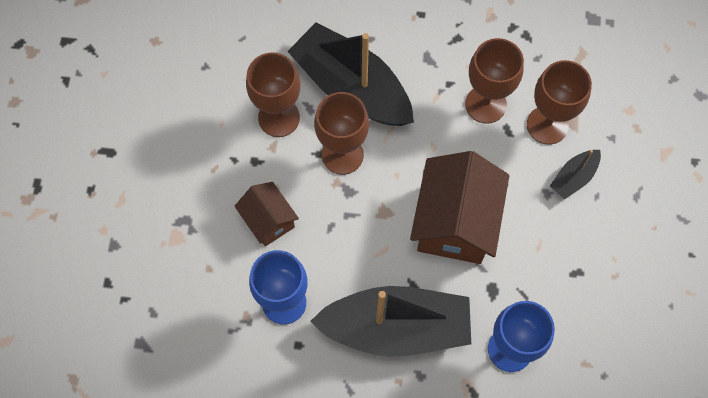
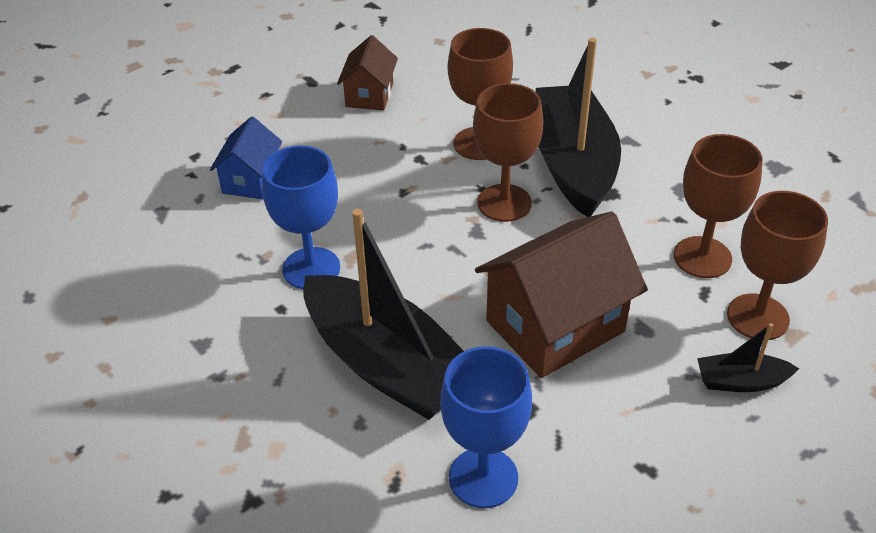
camera: 45 degrees right, 25 degrees down
brown house [234,182,299,247] -> brown house moved to [337,35,398,111]
none -> blue house [210,116,282,199]

